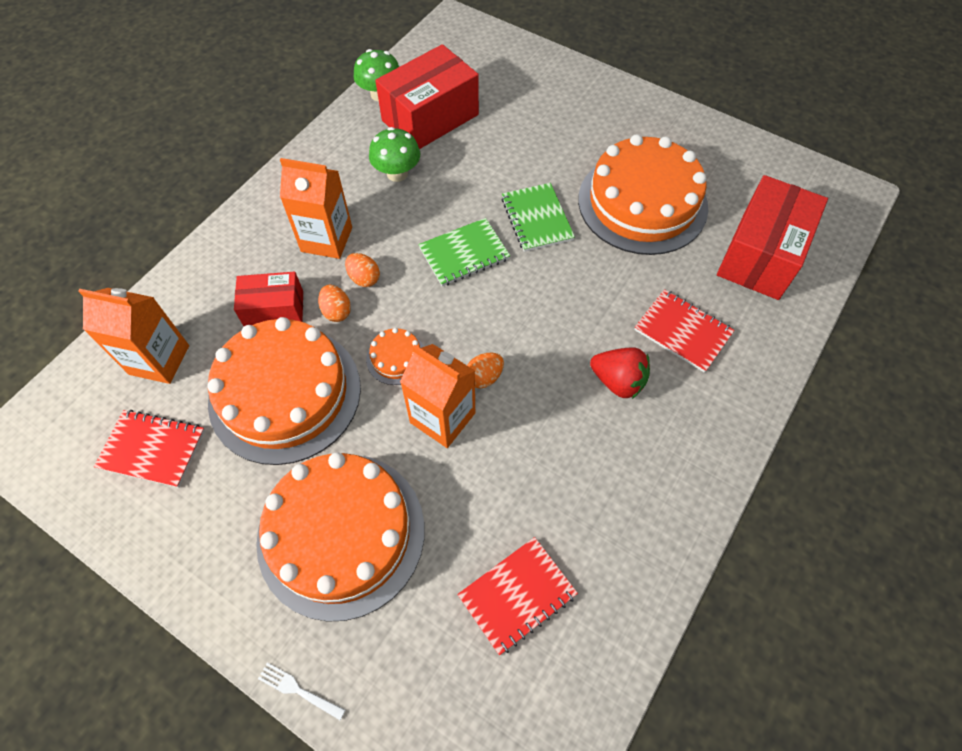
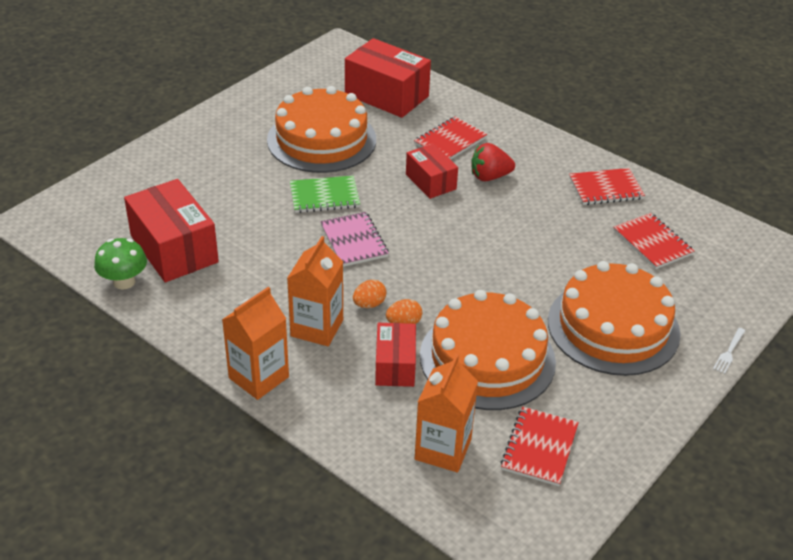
camera: 85 degrees left, 20 degrees down
orange cake [366,328,424,385] -> none
green mushroom [369,127,420,182] -> none
orange carton [400,344,475,448] -> orange carton moved to [222,287,289,400]
green notebook [418,218,510,286] -> pink notebook [320,212,389,267]
orange egg [467,353,504,389] -> none
red strawberry [590,347,650,399] -> red strawberry turned 135 degrees counterclockwise [472,143,515,181]
none -> red box [406,143,458,199]
none -> red notebook [569,168,645,205]

